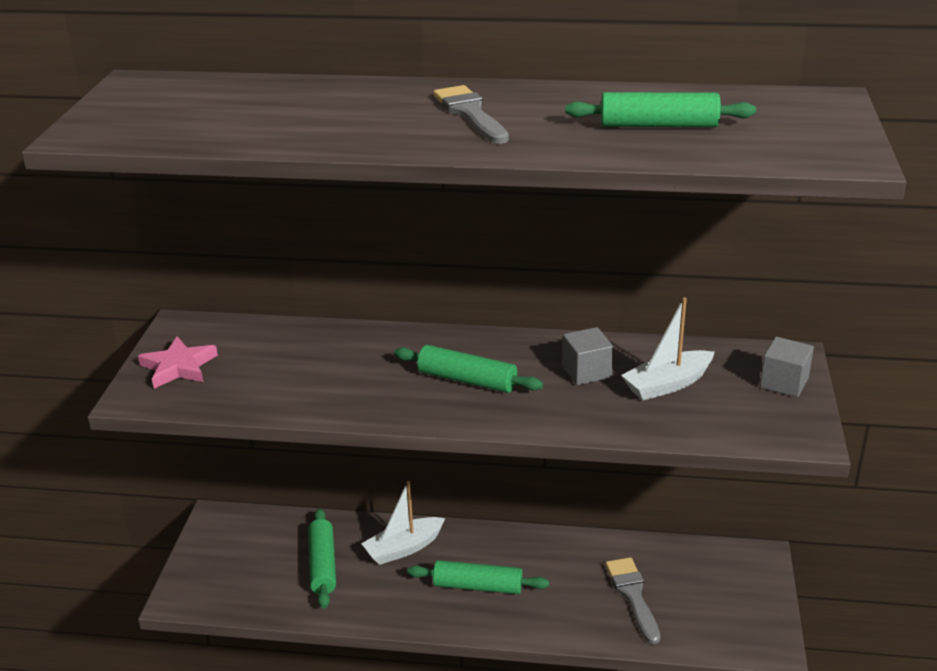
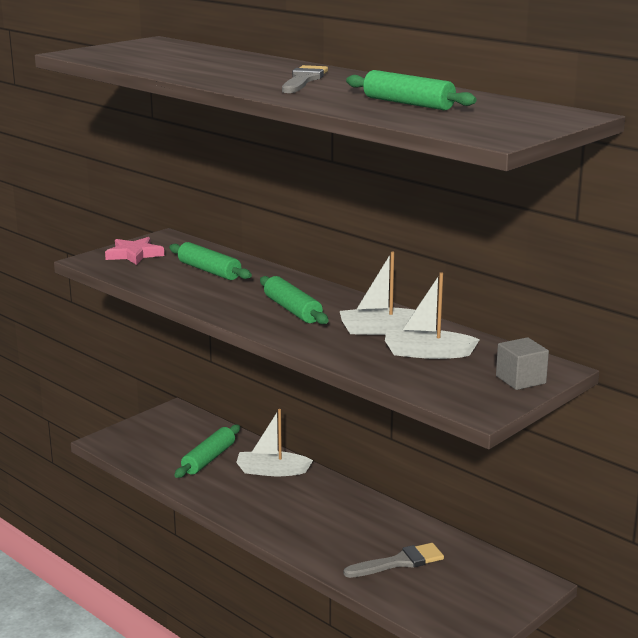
camera: 35 degrees right, 10 degrees down
green rolling pin [407,560,549,594] -> green rolling pin moved to [169,242,252,280]
grey cube [562,327,613,385] -> white boat [340,252,415,335]
grey brush [605,557,660,644] -> grey brush turned 45 degrees clockwise [344,543,444,578]

